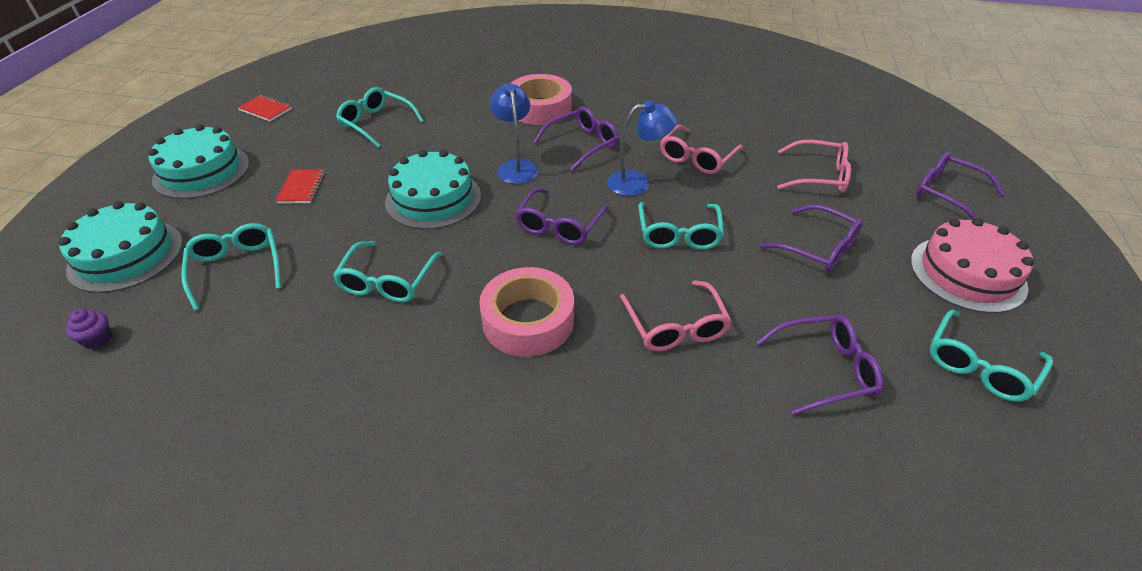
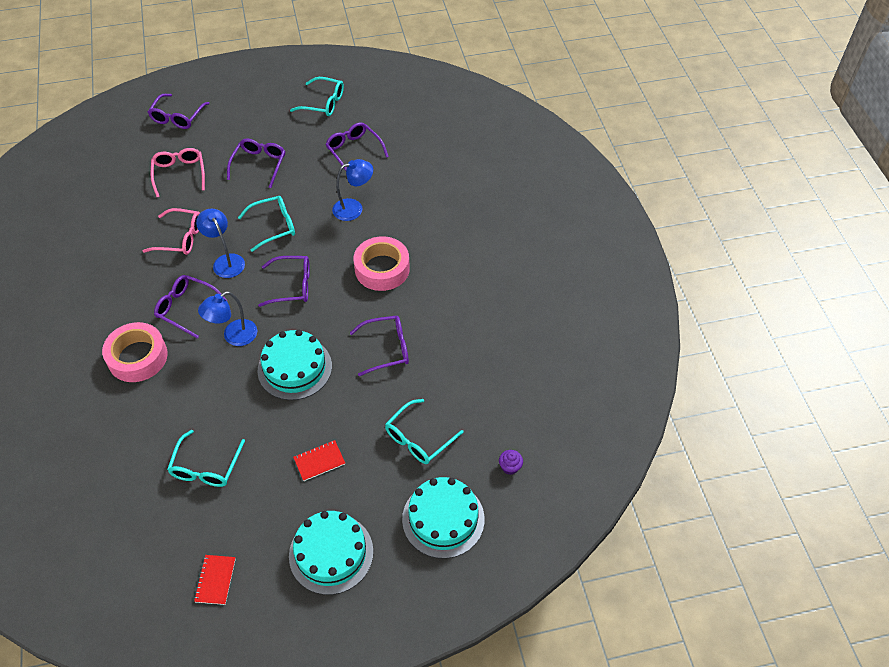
camera: 115 degrees left, 10 degrees up
turquoise glasses [333,241,442,302] -> purple glasses [350,315,409,376]
pink glasses [620,281,732,351] -> blue lamp [332,159,373,221]
pink cake [911,218,1034,313] -> none

